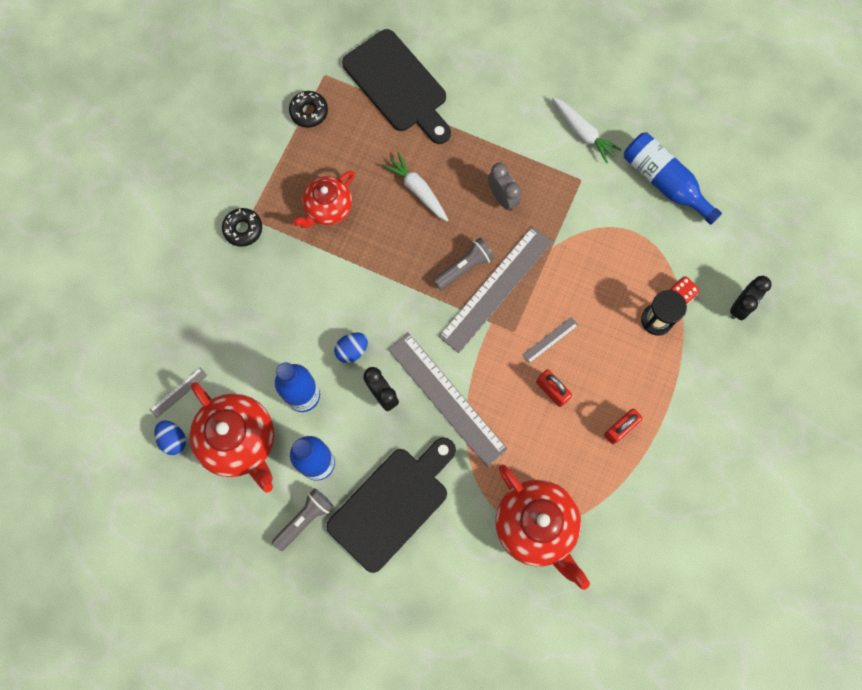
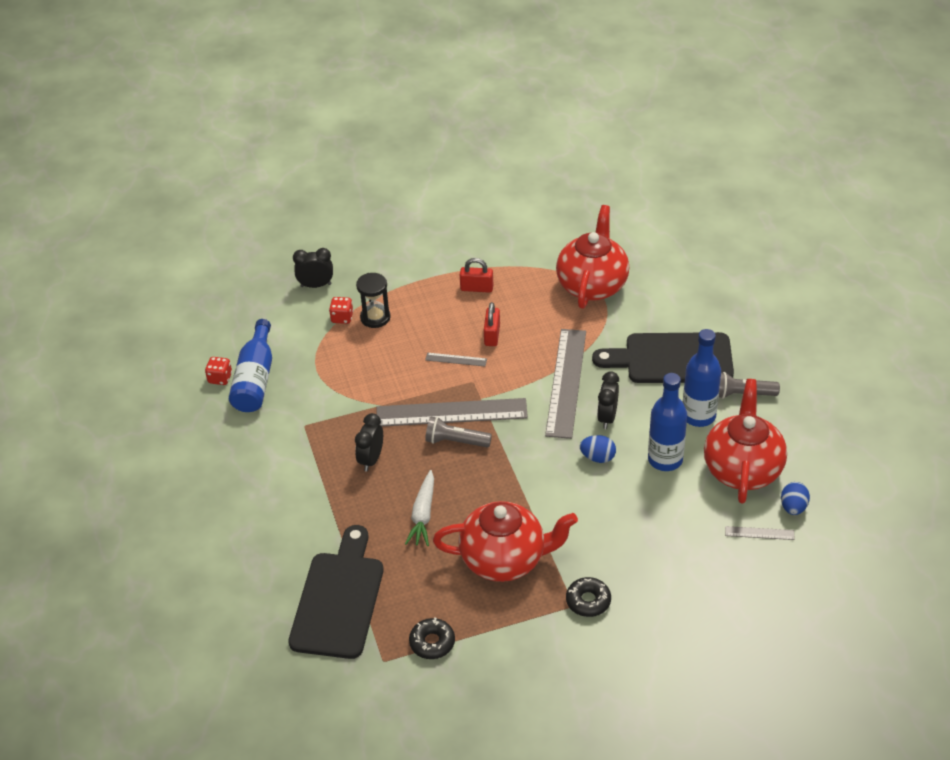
camera: 130 degrees left, 30 degrees down
red teapot [293,170,355,228] -> red teapot [433,501,578,582], size x1.56
grey clock [488,163,521,211] -> black clock [355,413,383,472]
white carrot [552,97,622,163] -> none
none -> red dice [205,357,232,385]

